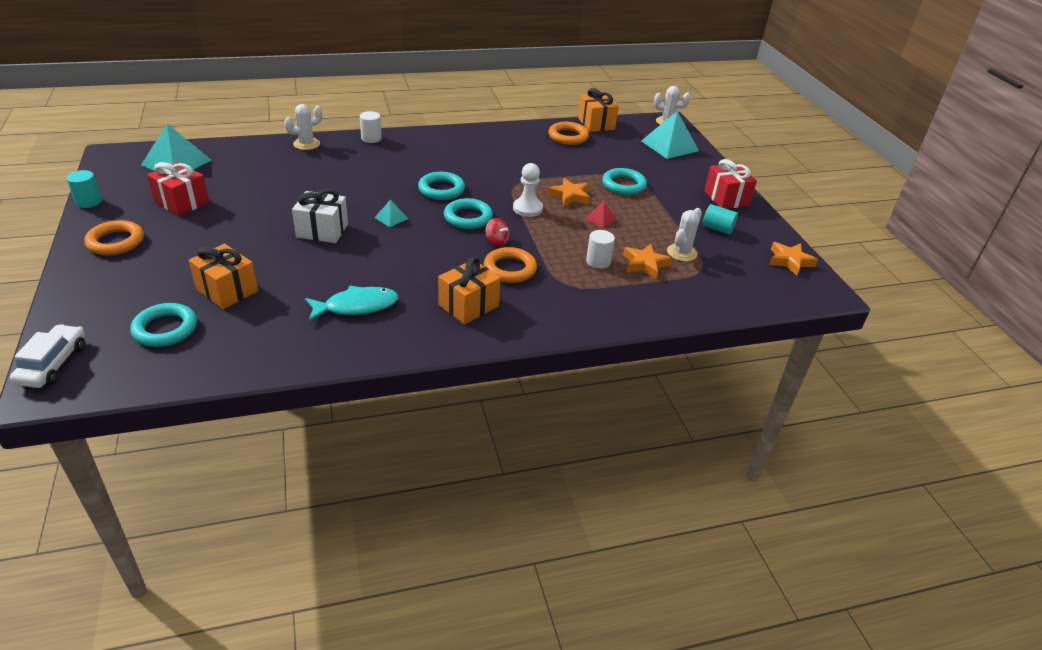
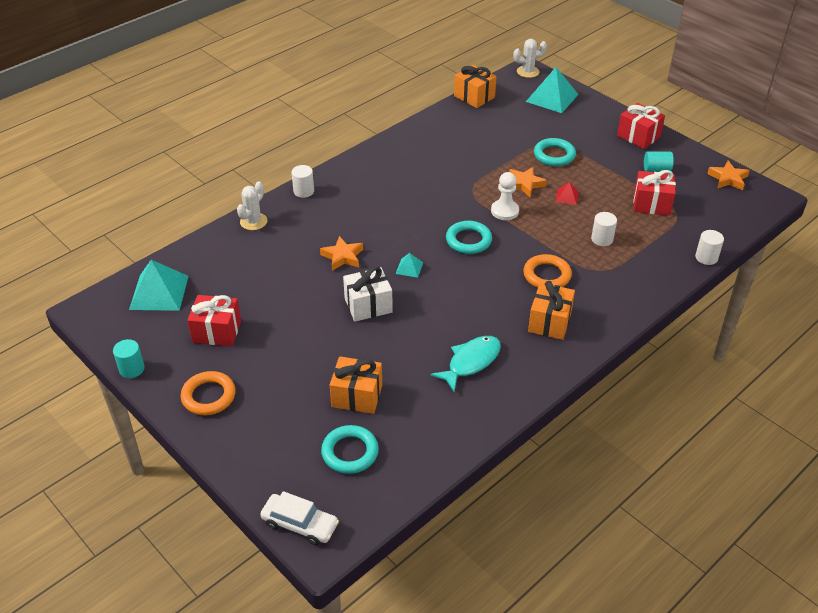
camera: 25 degrees left, 5 degrees up
white car [10,324,85,388] -> white car turned 135 degrees clockwise [260,491,339,545]
turquoise ring [418,172,465,200] -> none
red spinning top [485,218,509,246] -> none
orange ring [548,122,589,145] -> none
orange star [623,244,672,279] -> orange star moved to [320,236,363,271]
white cactus [667,208,702,261] -> red gift [633,170,676,216]
none -> white cylinder [695,230,724,265]

